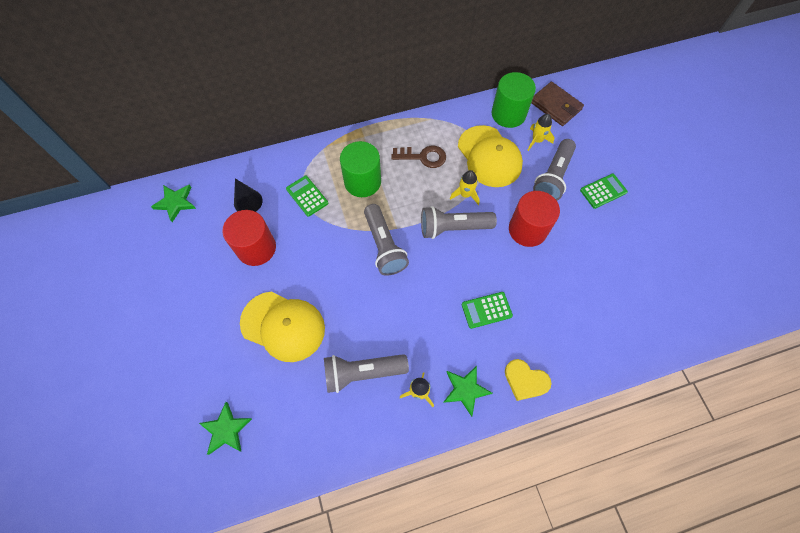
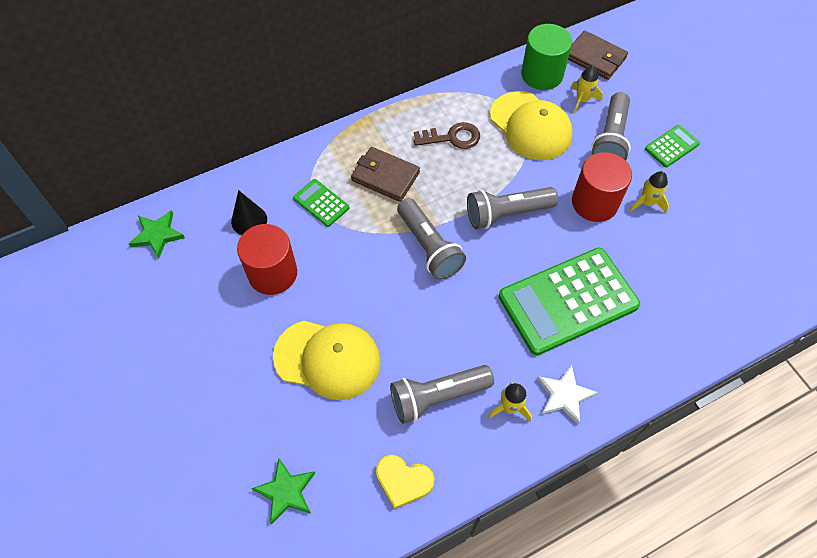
camera: 10 degrees left, 5 degrees down
green cylinder [340,141,381,197] -> brown wallet [351,147,420,202]
green star [443,366,492,417] -> white star [537,365,598,425]
yellow rocket [450,170,480,205] -> yellow rocket moved to [630,171,669,213]
green calculator [462,292,513,329] -> green calculator [499,248,640,356], size x2.24
yellow heart [505,359,552,401] -> yellow heart moved to [376,455,434,509]

